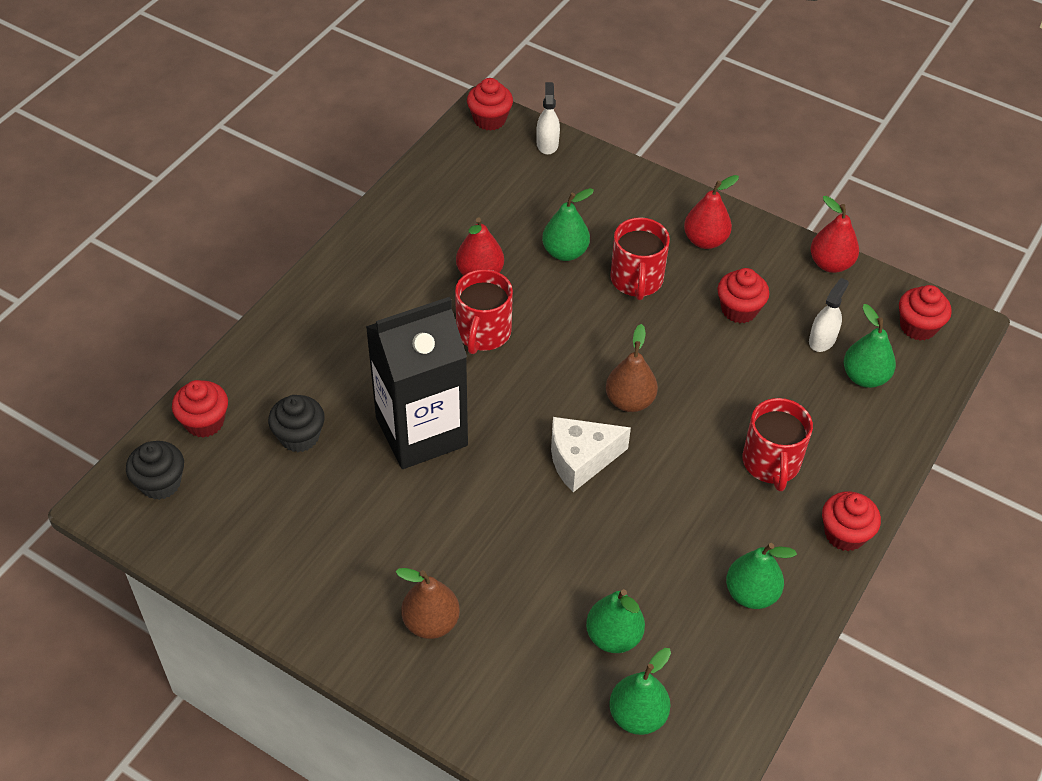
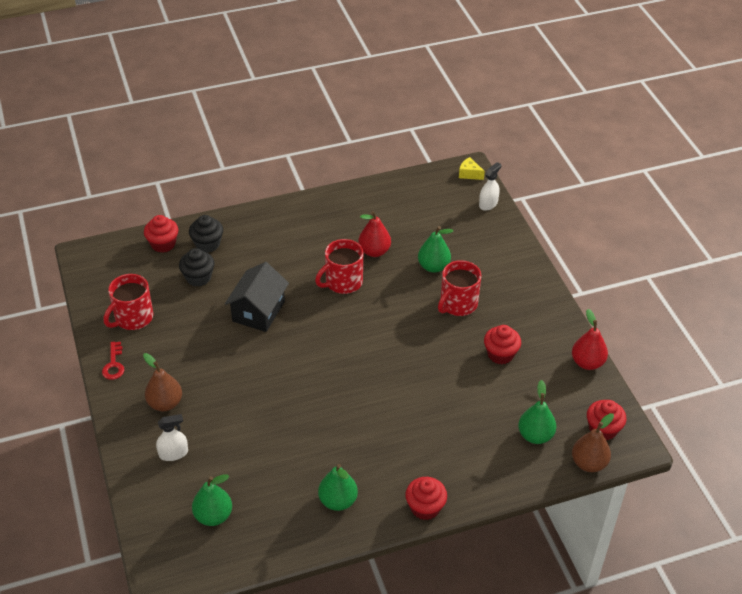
camera: 40 degrees right, 5 degrees down
black cupcake [126,441,184,500] -> black cupcake moved to [189,215,223,252]
black carton [366,297,468,469] -> black house [225,262,289,332]
red cupcake [467,78,513,131] -> yellow cheese [459,157,485,180]
white cheese [551,417,631,492] -> none
green pear [586,589,645,653] -> none
brown pear [606,324,658,412] -> brown pear moved to [572,413,614,472]
red pear [684,175,739,249] -> none
red mug [742,398,813,491] -> red mug moved to [104,274,153,330]
white spray bottle [809,278,849,352] -> white spray bottle moved to [156,414,188,461]
none -> red key [102,342,124,380]

